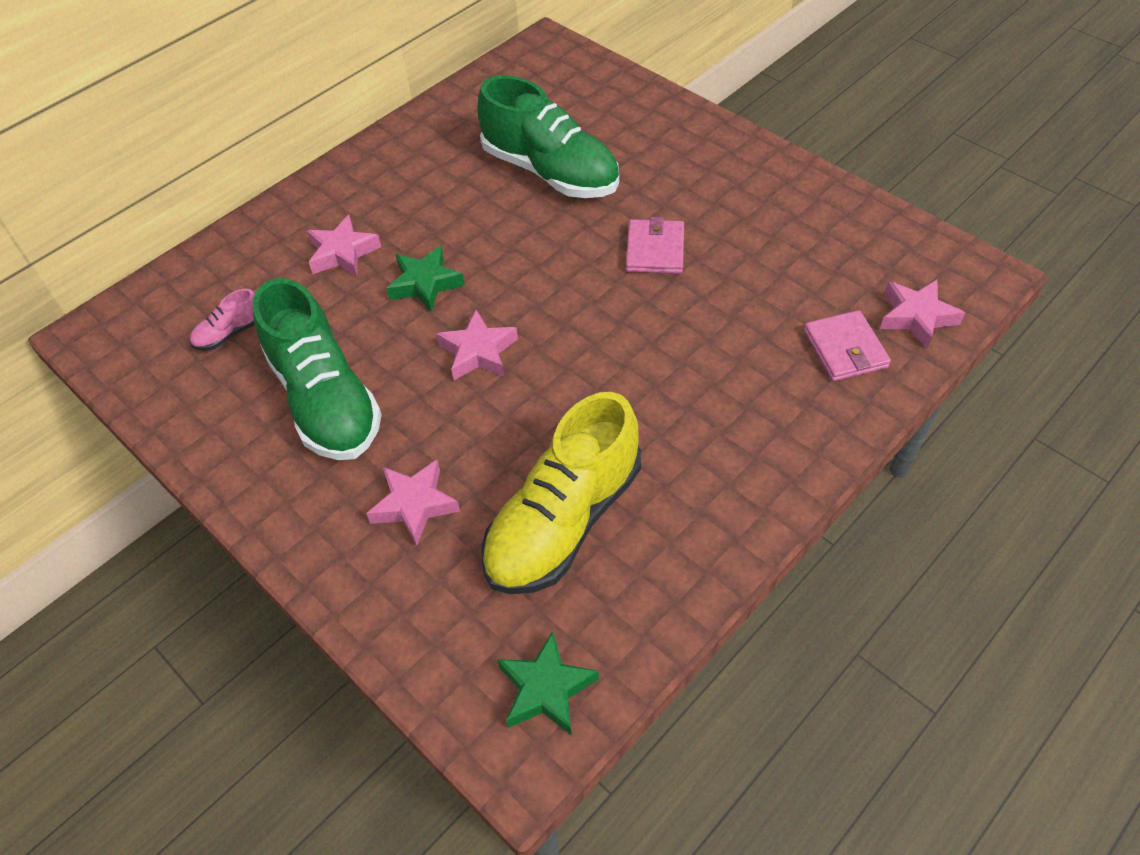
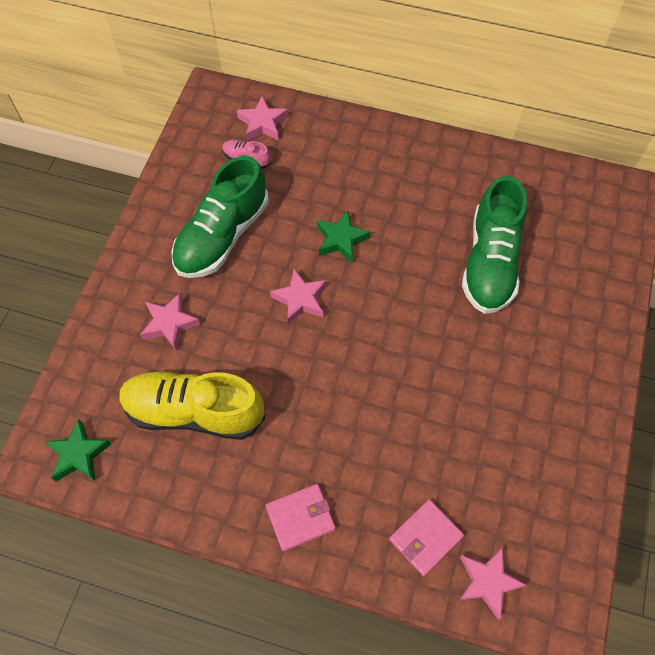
camera: 60 degrees right, 10 degrees up
pink star [307,215,381,277] -> pink star moved to [237,96,288,141]
pink wallet [626,217,684,274] -> pink wallet moved to [265,484,336,551]

